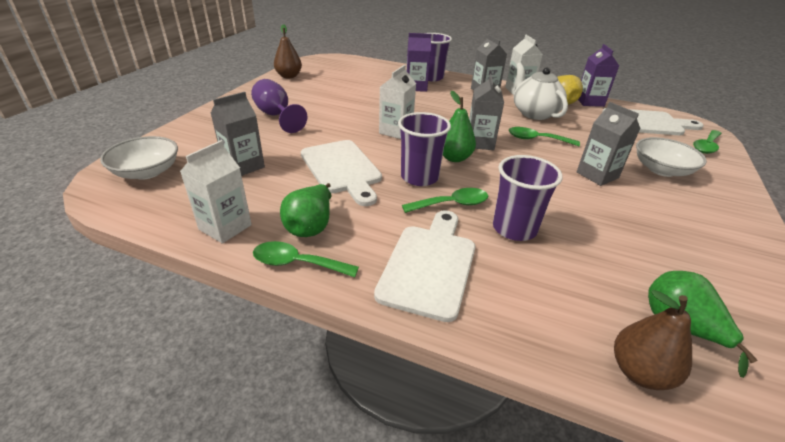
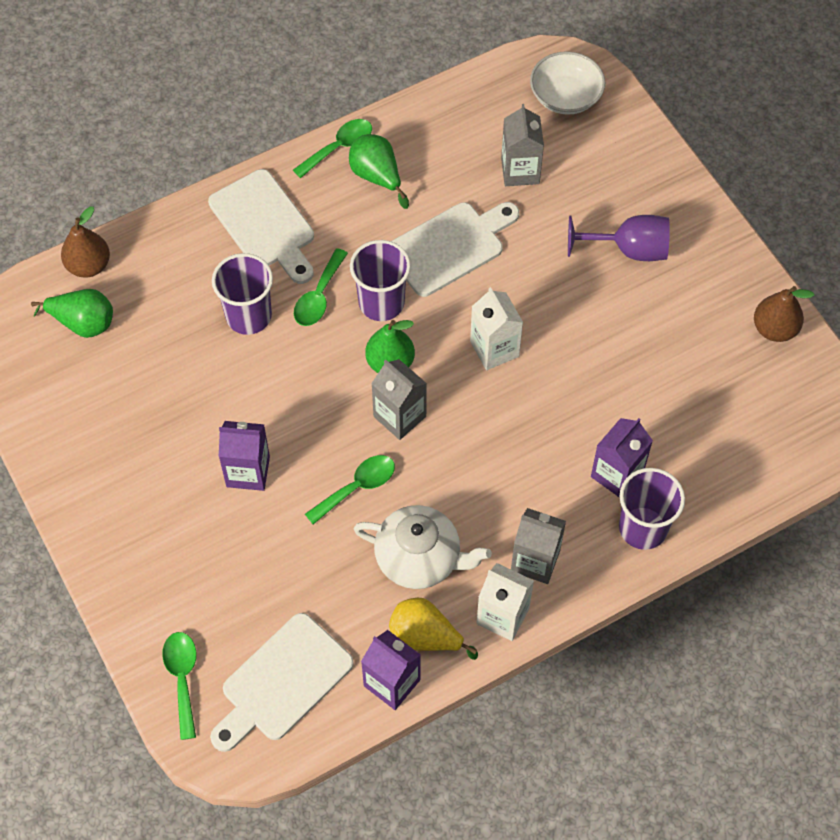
camera: 130 degrees right, 25 degrees up
white carton [180,140,252,244] -> none
white cutting board [301,140,382,206] -> white cutting board turned 135 degrees clockwise [391,202,519,297]
grey carton [577,102,641,186] -> purple carton [219,421,270,491]
white bowl [636,137,707,177] -> none

